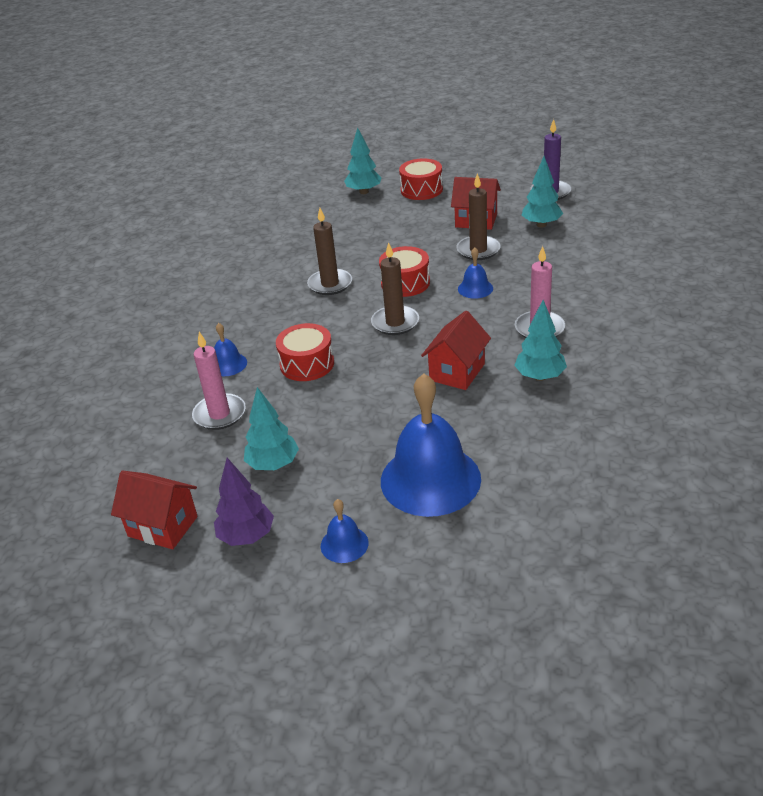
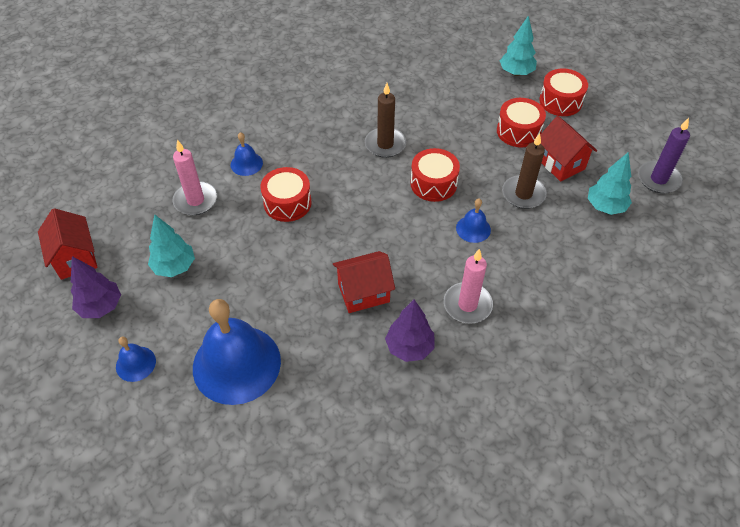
camera: 40 degrees right, 15 degrees up
brown candle [371,242,419,335] -> none
turquoise tree [514,300,567,381] -> purple tree [385,299,434,362]
none -> red drum [497,98,546,147]

